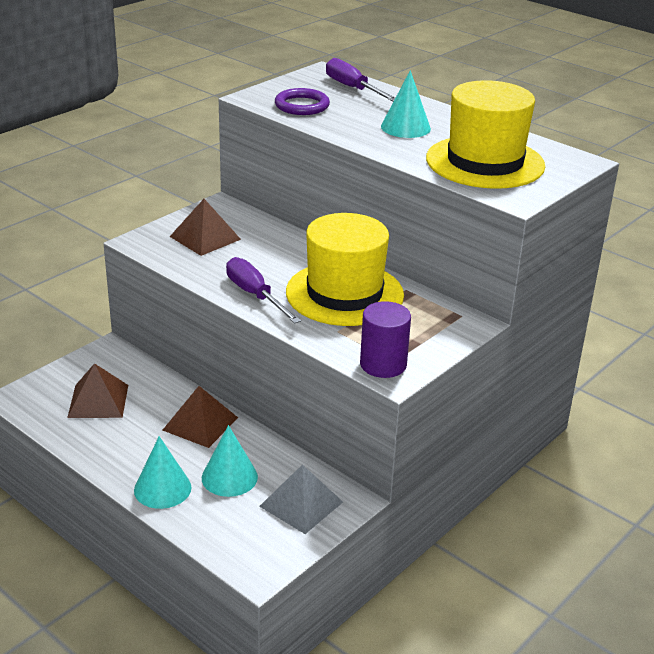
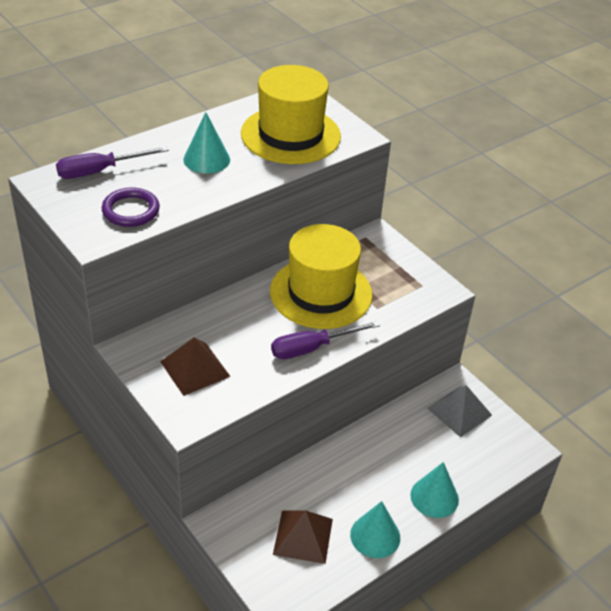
camera: 80 degrees left, 10 degrees up
brown pyramid [163,386,238,448] -> none
turquoise cone [202,425,258,497] -> turquoise cone moved to [350,501,400,558]
purple cylinder [360,301,411,378] -> none

